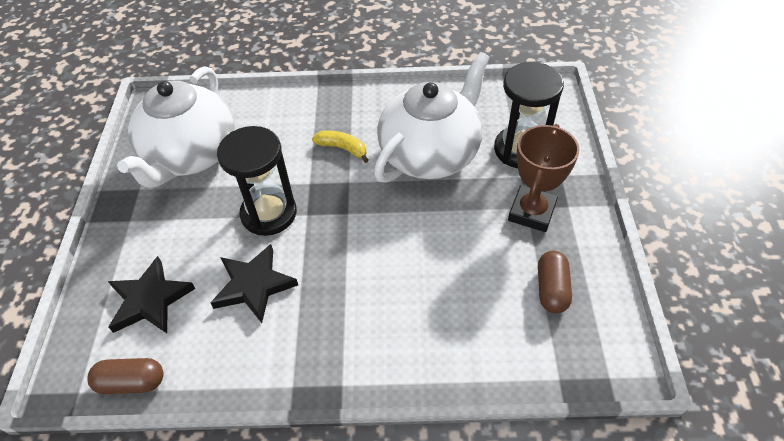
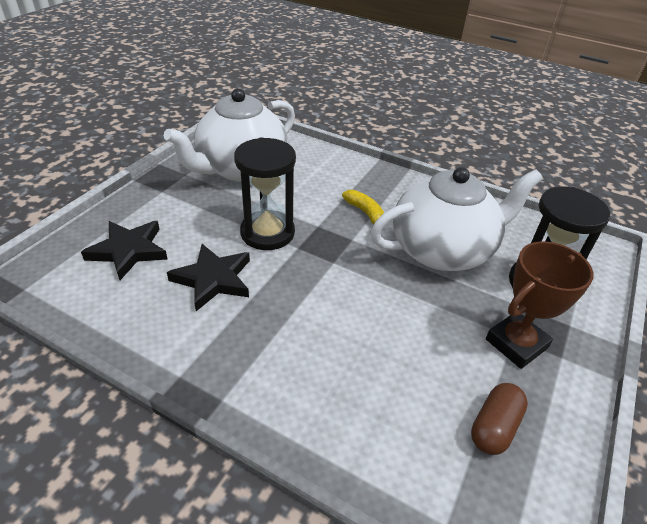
camera: 25 degrees right, 10 degrees down
brown capsule [87,358,164,394] -> none

